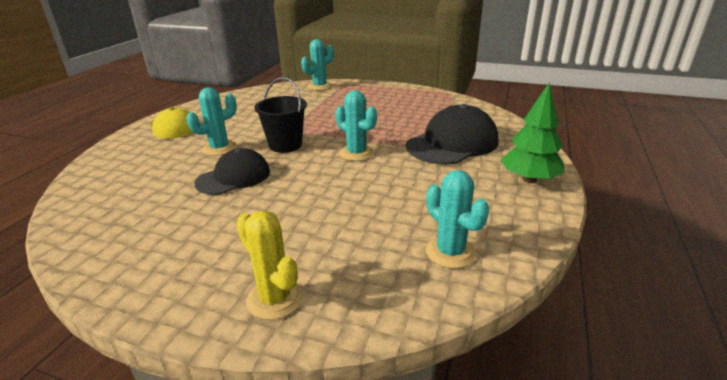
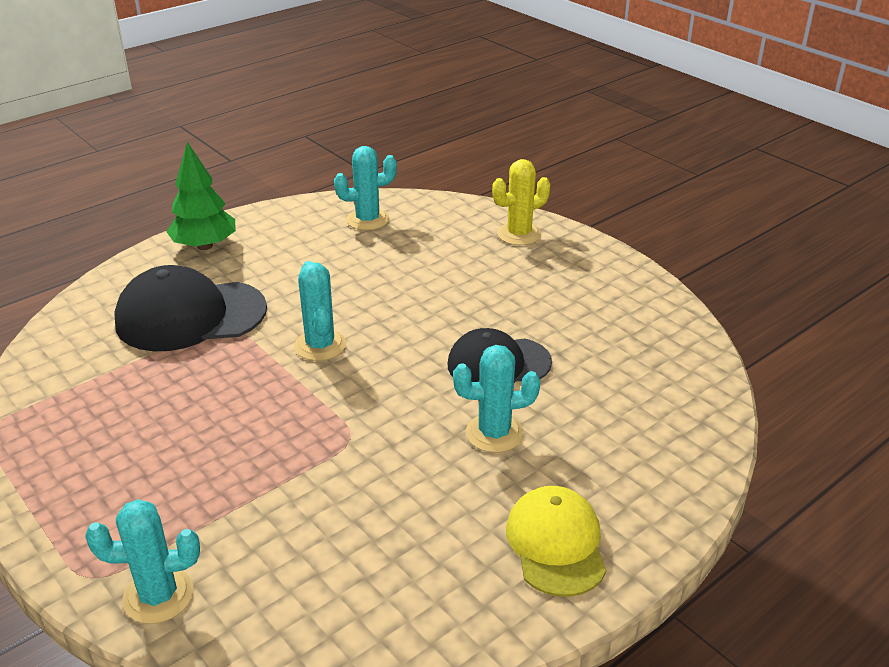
camera: 150 degrees left, 5 degrees up
yellow cactus [236,211,303,320] -> yellow cactus turned 75 degrees clockwise [492,159,550,245]
black bucket [254,77,307,153] -> none
turquoise cactus [426,170,489,268] -> turquoise cactus turned 75 degrees clockwise [334,146,397,230]

